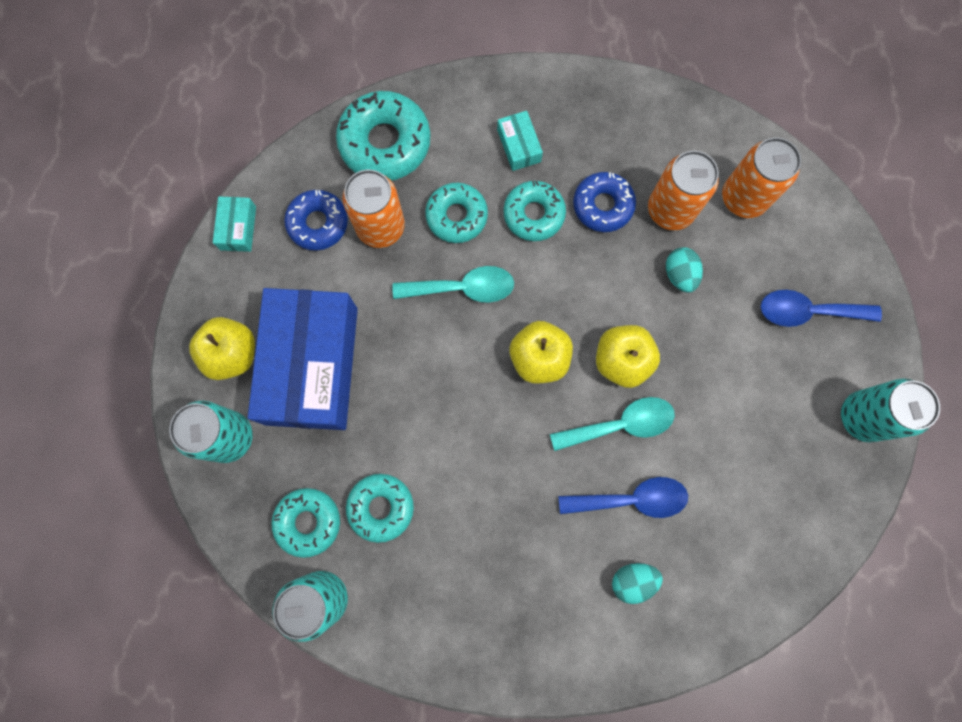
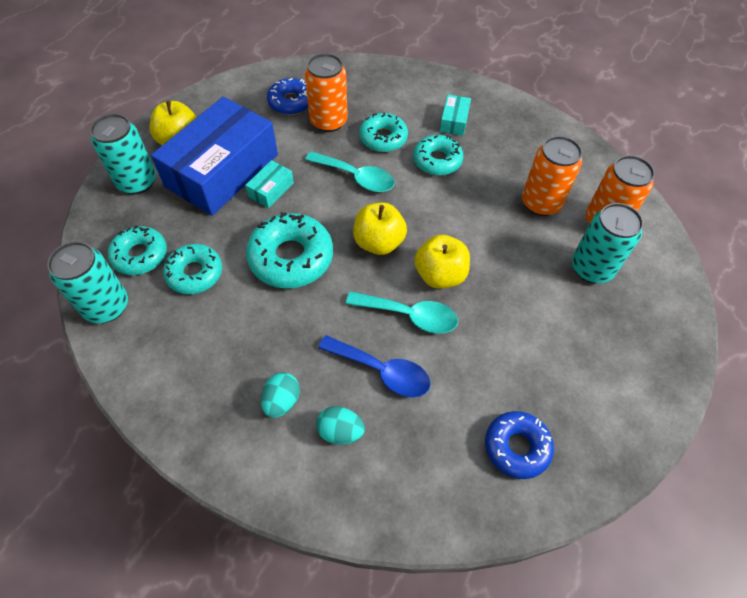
camera: 30 degrees right, 20 degrees down
turquoise box [213,196,256,252] -> turquoise box moved to [245,160,294,208]
turquoise donut [336,91,430,180] -> turquoise donut moved to [246,212,333,289]
blue donut [573,172,636,232] -> blue donut moved to [485,411,554,479]
turquoise egg [666,247,703,293] -> turquoise egg moved to [261,372,300,418]
blue spoon [761,290,882,327] -> none
turquoise can [841,378,940,442] -> turquoise can moved to [572,203,643,283]

